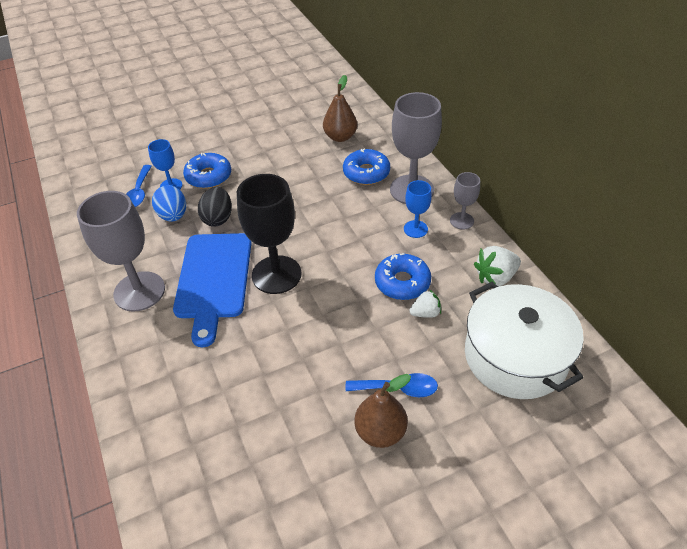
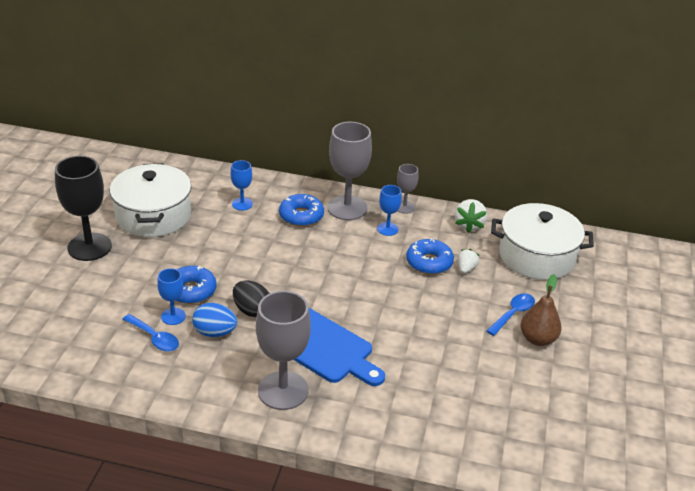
camera: 55 degrees left, 10 degrees down
black goblet [237,174,302,294] -> black goblet moved to [55,156,112,261]
brown pear [323,75,357,142] -> blue goblet [230,160,253,211]
none -> white pot [110,163,192,237]

